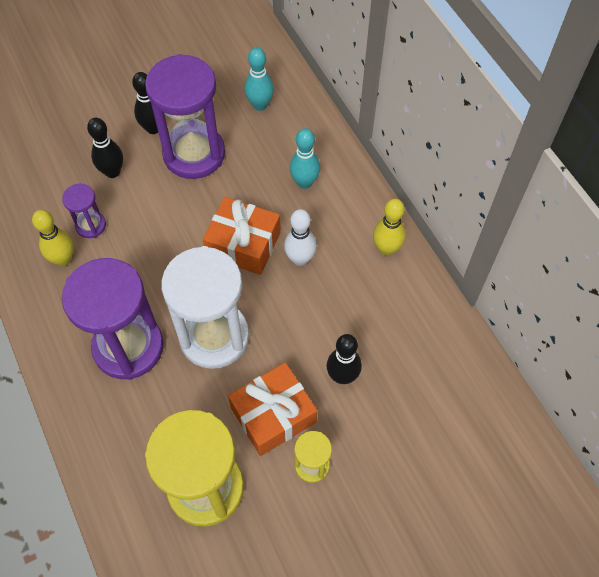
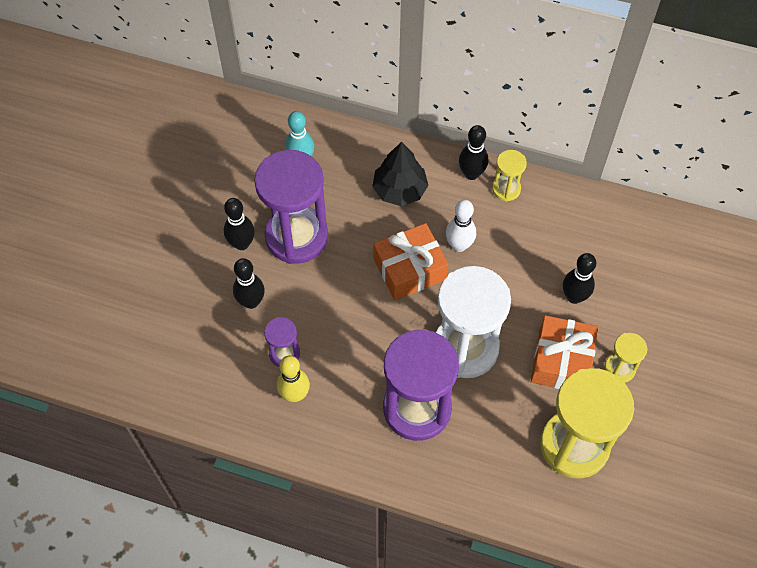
camera: 45 degrees left, 0 degrees up
turquoise bowling pin [290,128,320,189] -> black tree [372,142,428,206]
yellow bowling pin [373,199,406,256] -> yellow hourglass [492,150,527,201]
none -> black bowling pin [459,125,488,180]

